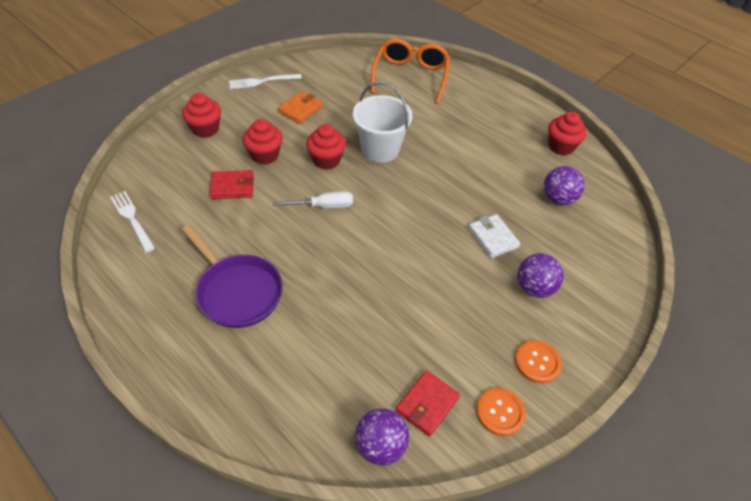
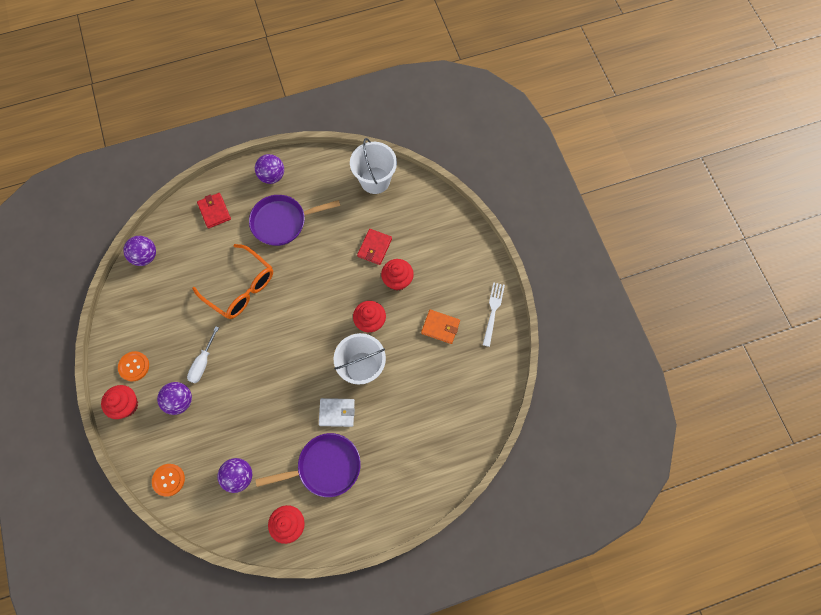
camera: 120 degrees right, 20 degrees up
white fork [110,191,155,253] -> white bucket [350,138,397,194]
red cupcake [182,93,221,138] -> red cupcake moved to [101,385,138,419]
white screwdriver [276,191,353,208] -> white screwdriver moved to [187,326,219,383]
orange wallet [278,91,323,124] -> orange wallet turned 45 degrees counterclockwise [421,310,460,344]
orange glasses [371,39,450,104] -> orange glasses moved to [192,244,273,319]
red wallet [396,371,460,437] -> red wallet moved to [197,193,231,229]
white wallet [468,214,520,258] -> white wallet moved to [319,398,355,427]
orange button [476,388,526,436] -> orange button moved to [152,464,185,497]
none -> purple ball [255,154,284,184]
none -> purple pan [256,433,361,497]

